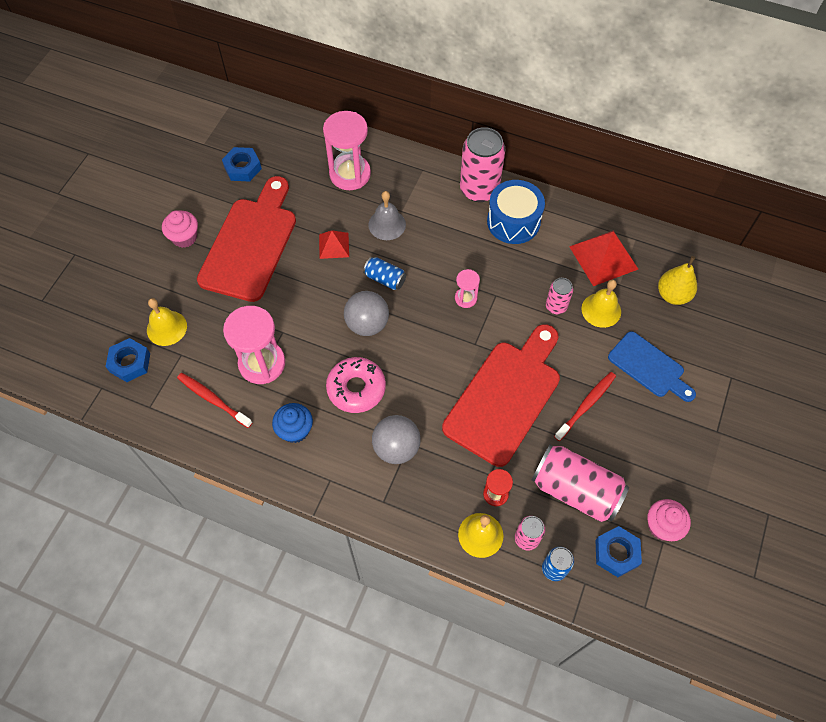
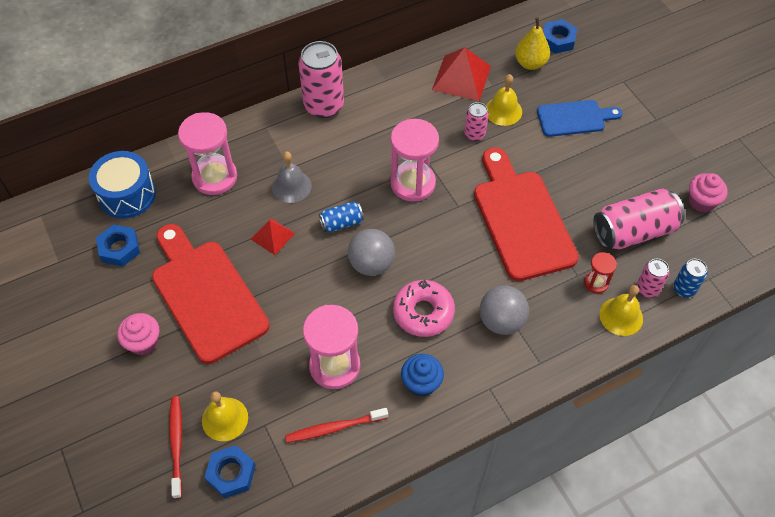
camera: 50 degrees left, 5 degrees down
pink hourglass [455,269,480,308] -> pink hourglass [390,119,439,202], size x1.99
blue drum [487,180,545,244] -> blue drum moved to [89,151,156,218]
red toothbrush [554,372,616,441] -> red toothbrush moved to [169,396,182,499]
blue nut [595,526,642,577] -> blue nut moved to [543,19,577,54]

